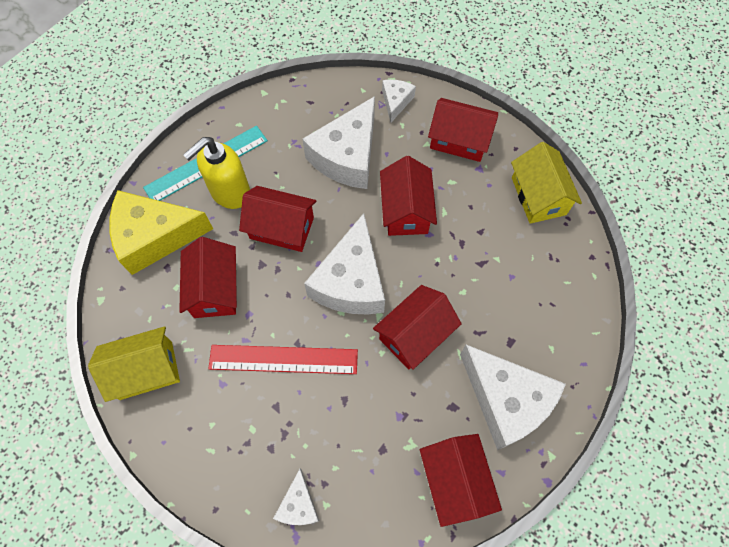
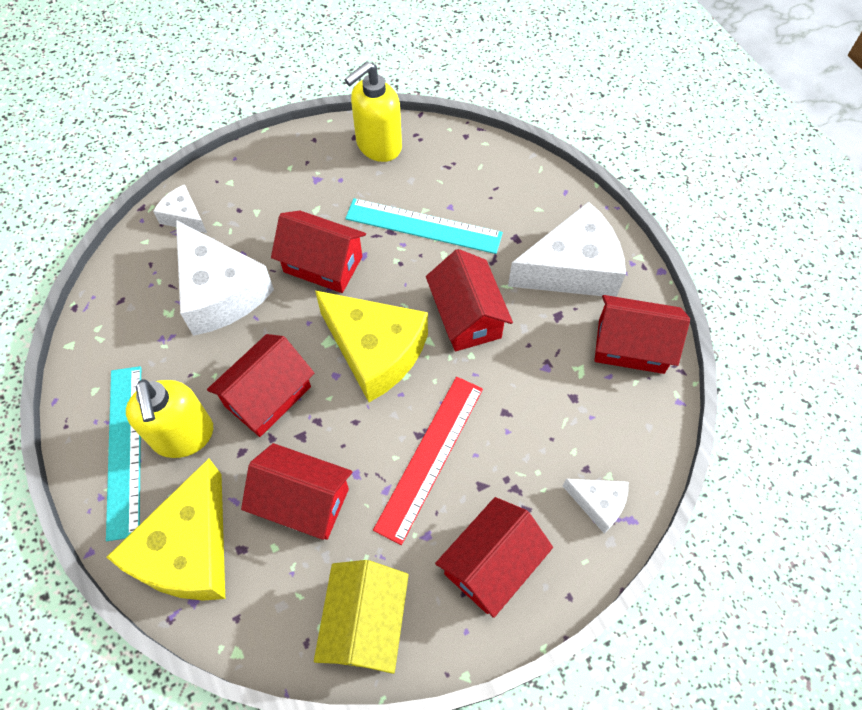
camera: 65 degrees left, 5 degrees down
white cheese [304,213,385,315] -> yellow cheese [315,291,428,402]
red house [428,98,498,162] -> red house moved to [435,497,553,618]
yellow house [511,142,582,224] -> yellow soap dispenser [344,61,402,162]
none -> turquoise ruler [345,198,503,254]

